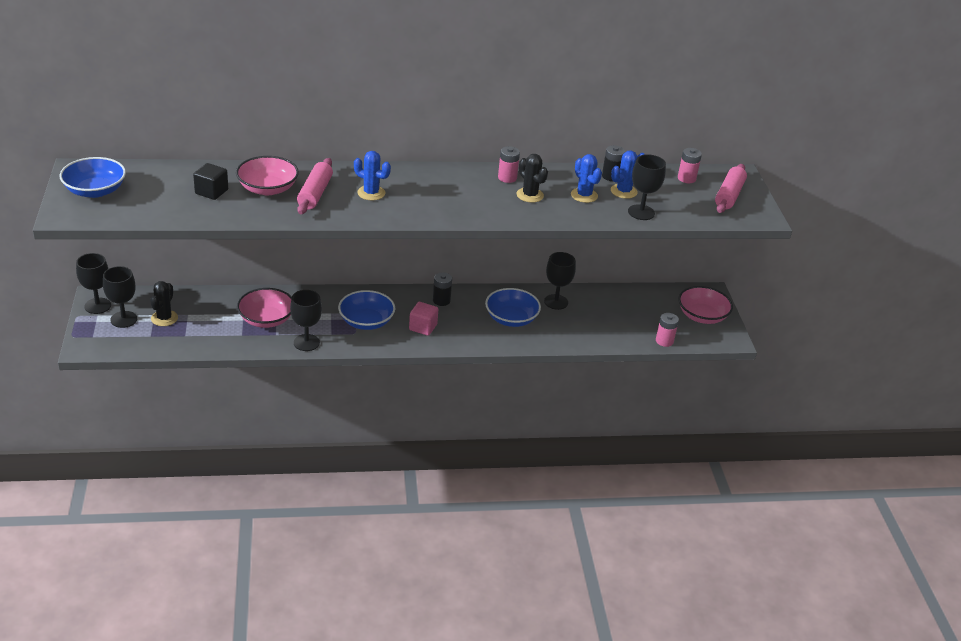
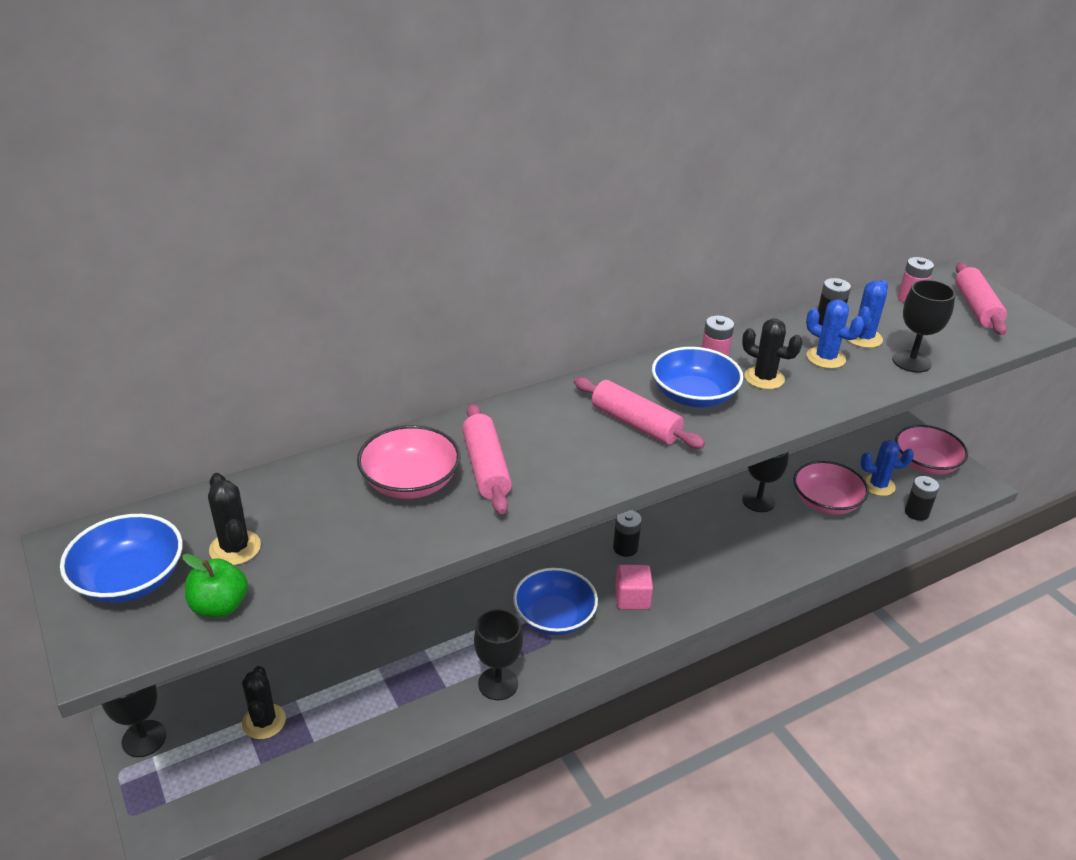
camera: 20 degrees left, 0 degrees up
black goblet [103,266,137,328] -> none
black cube [193,163,228,200] -> none
pink bowl [237,288,292,328] -> pink bowl moved to [793,461,869,515]
blue cactus [354,151,391,200] -> blue cactus moved to [860,440,914,496]
blue bowl [485,288,541,327] -> blue bowl moved to [652,347,743,407]
pink battery [656,313,679,347] -> black battery [905,476,939,521]
none -> green apple [183,554,248,618]
none -> black cactus [208,473,261,565]
none -> pink rolling pin [574,377,705,449]

